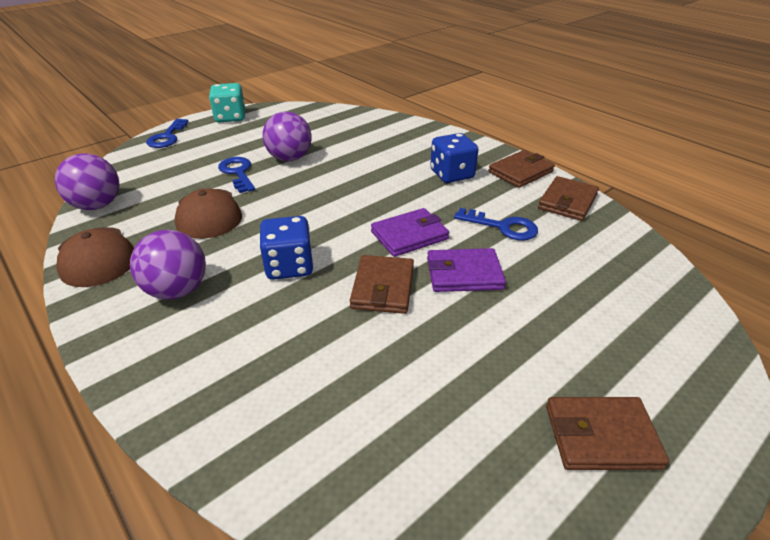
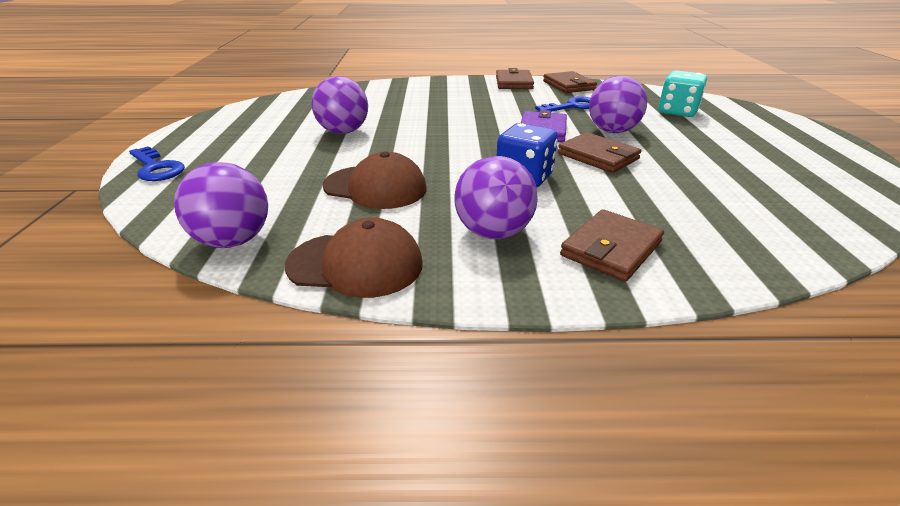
camera: 50 degrees left, 5 degrees down
turquoise dice [209,83,245,122] -> turquoise dice moved to [658,70,707,117]
blue key [218,157,255,193] -> none
purple wallet [427,248,506,292] -> purple ball [589,76,647,133]
blue dice [430,133,478,183] -> none
brown wallet [546,397,669,470] -> brown wallet moved to [560,209,664,282]

